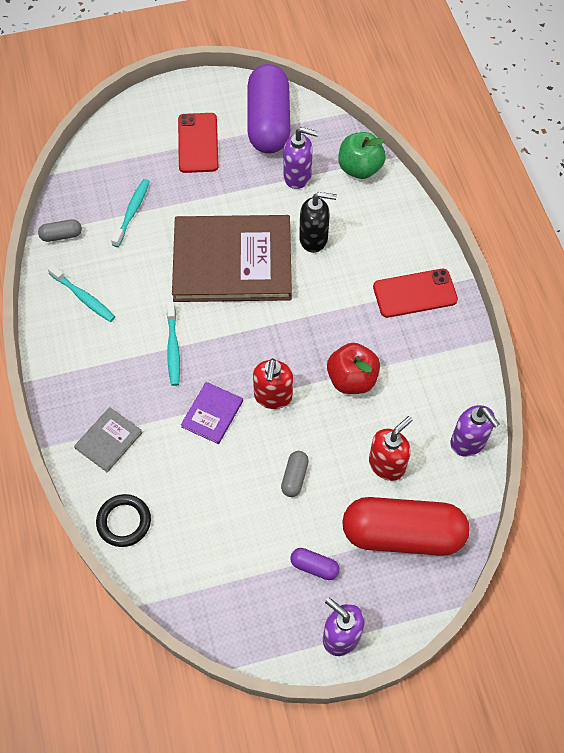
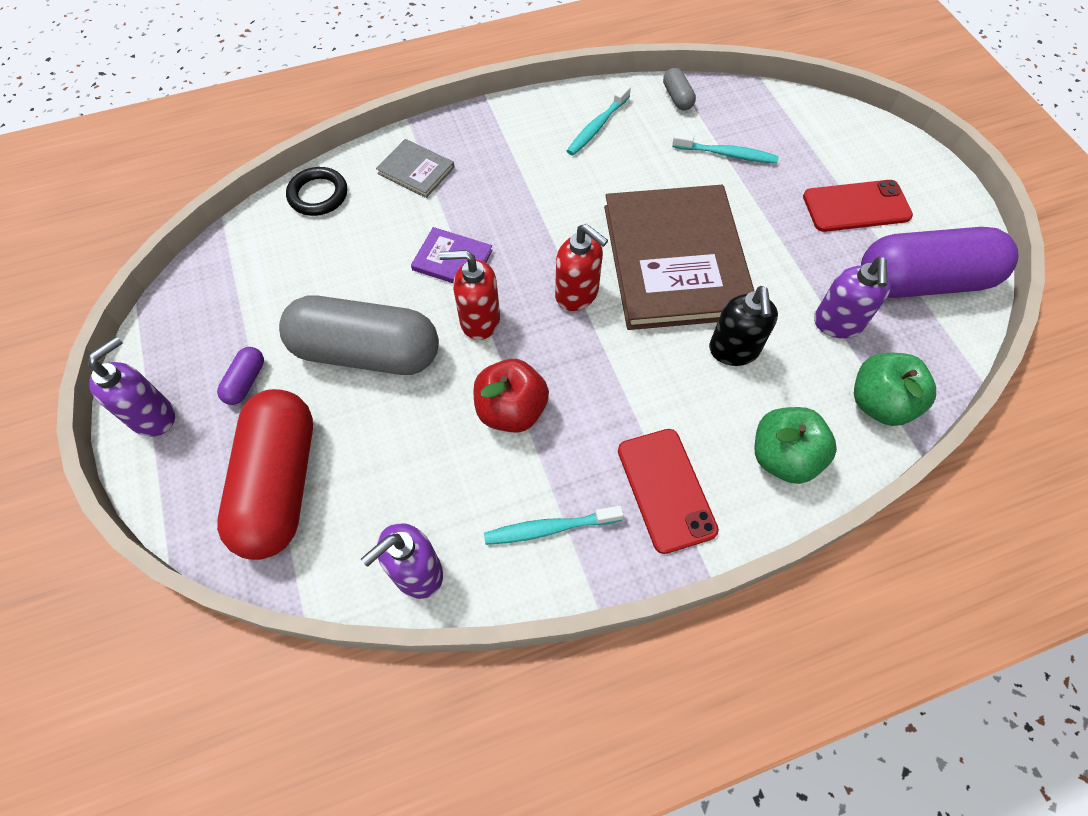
camera: 85 degrees right, 0 degrees up
turquoise toothbrush [167,302,180,386] -> turquoise toothbrush moved to [484,506,624,545]
grey capsule [281,451,309,497] -> grey capsule [279,295,439,375], size x2.48
red soap dispenser [369,416,412,481] -> red soap dispenser moved to [555,224,608,311]
none -> green apple [755,407,837,484]

